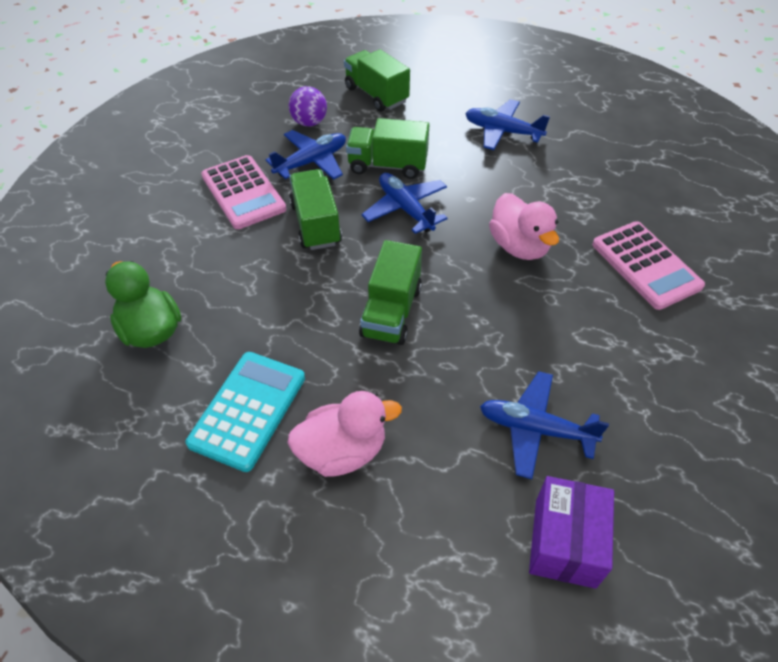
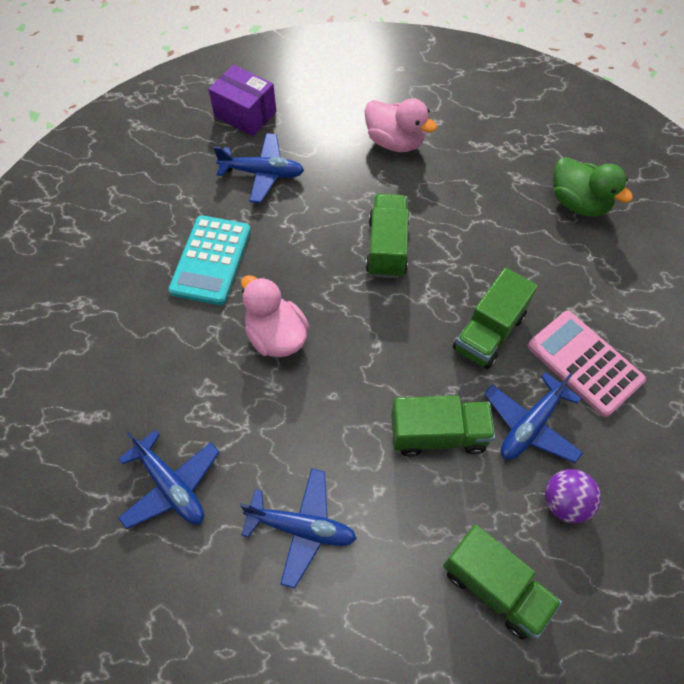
camera: 170 degrees right, 10 degrees up
turquoise calculator [186,352,305,472] -> turquoise calculator moved to [168,215,251,305]
pink duck [287,391,402,477] -> pink duck turned 120 degrees counterclockwise [365,98,437,152]
green truck [289,169,342,250] -> green truck turned 60 degrees clockwise [453,268,538,369]
blue plane [361,173,448,234] -> blue plane moved to [118,430,220,529]
purple box [529,476,614,589] -> purple box turned 60 degrees counterclockwise [208,65,276,136]
pink calculator [592,221,705,310] -> none

